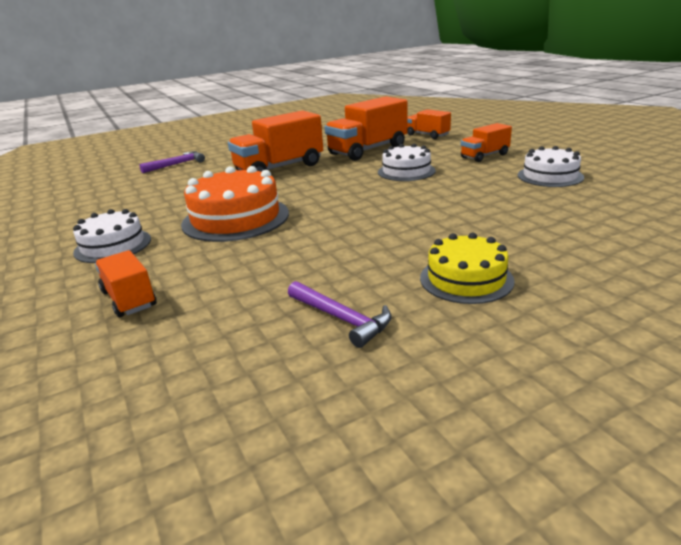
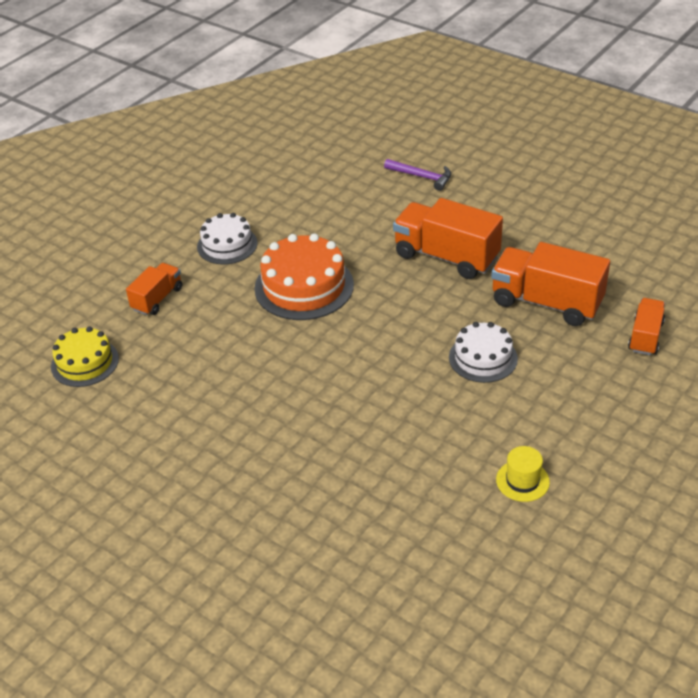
camera: 65 degrees right, 15 degrees up
purple hammer [288,281,391,348] -> none
yellow cake [420,233,515,304] -> yellow cake moved to [51,326,119,387]
orange truck [461,123,512,162] -> none
white cake [518,146,584,187] -> yellow hat [496,446,550,502]

